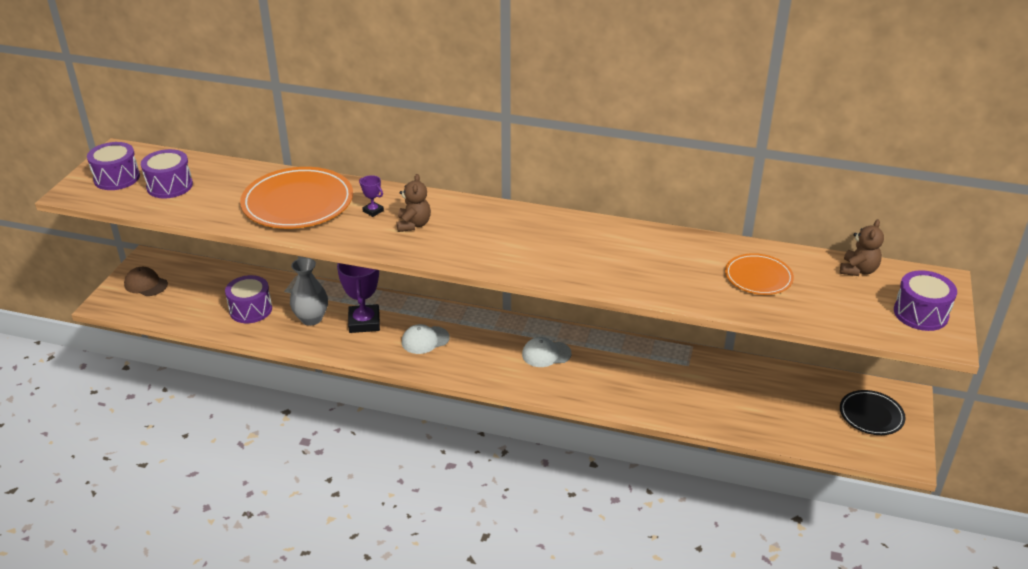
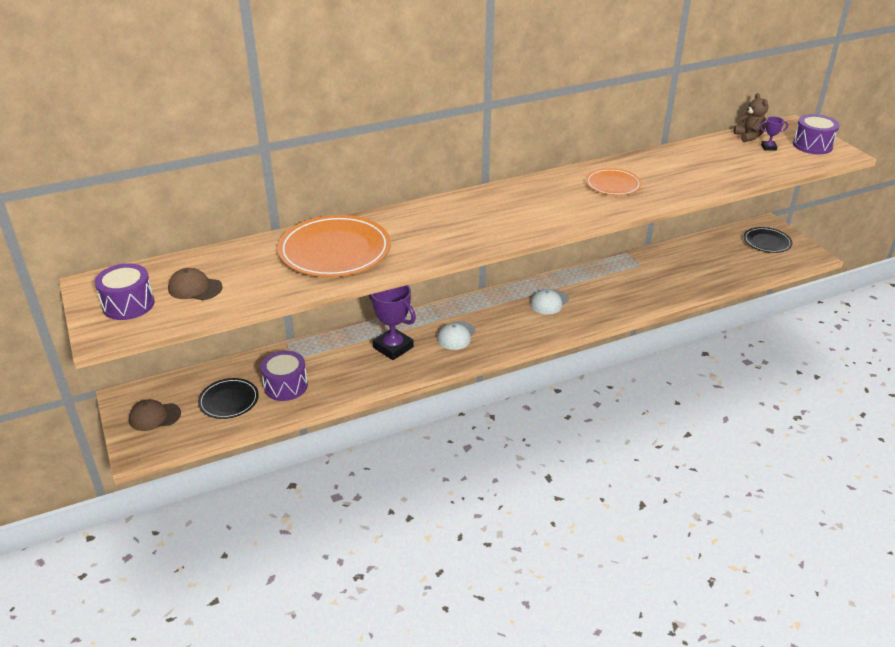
camera: 40 degrees left, 0 degrees up
purple drum [141,149,193,198] -> brown cap [168,268,222,300]
grey vase [290,258,328,326] -> none
purple trophy [359,175,384,217] -> purple trophy moved to [760,116,788,151]
brown teddy bear [396,174,431,232] -> none
orange plate [725,253,794,295] -> orange plate moved to [586,168,642,196]
none -> black plate [198,378,259,419]

